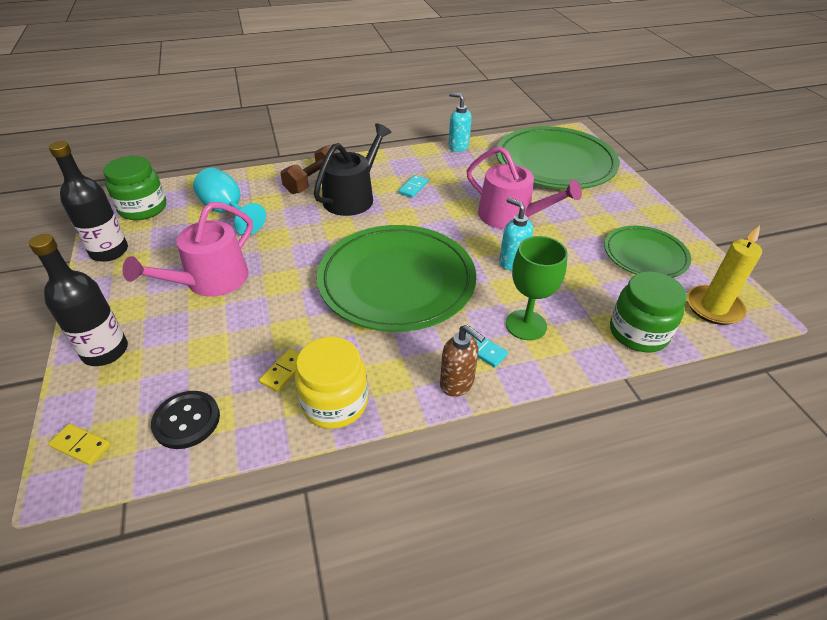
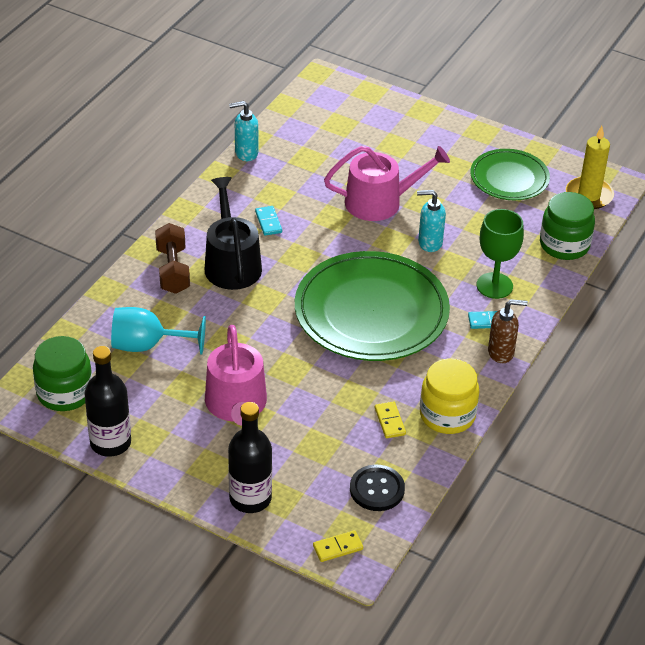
camera: 45 degrees left, 0 degrees up
green plate [496,126,620,189] -> none

